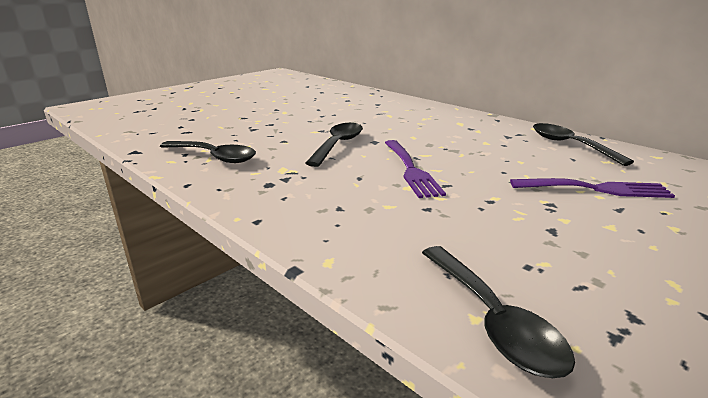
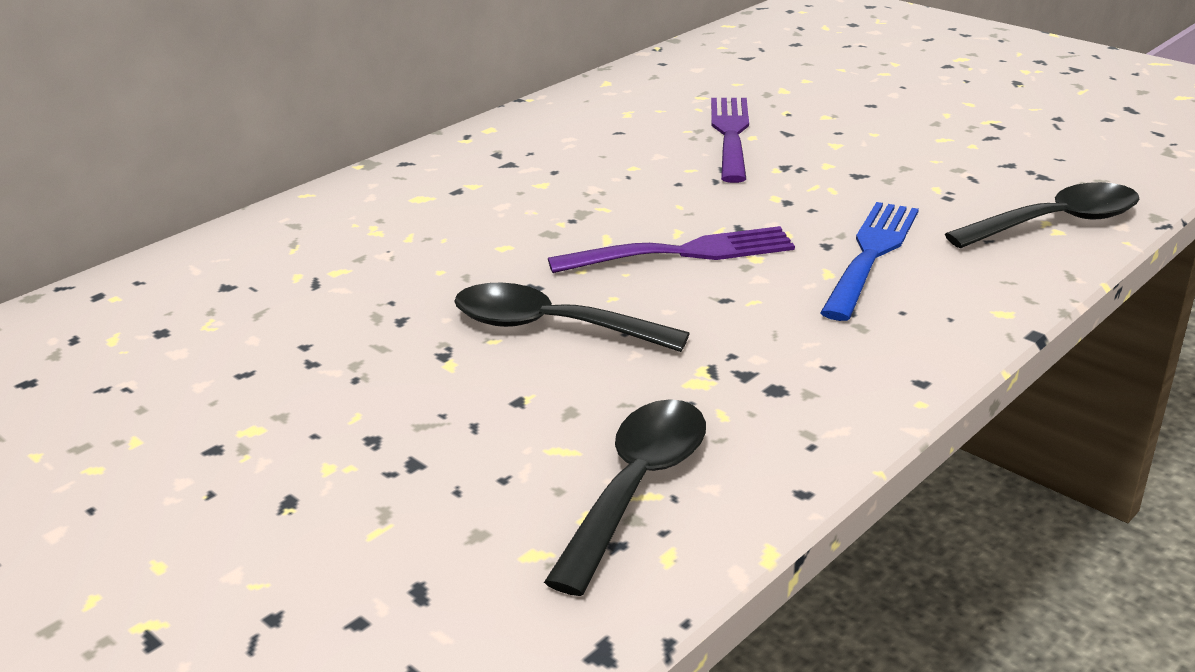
camera: 90 degrees left, 5 degrees up
black spoon [533,123,634,166] -> none
none -> blue fork [820,202,919,321]

